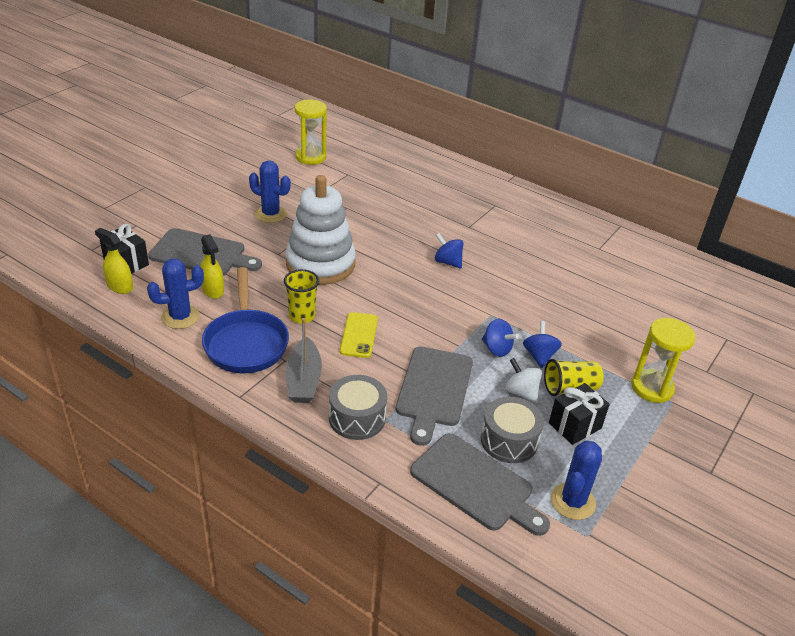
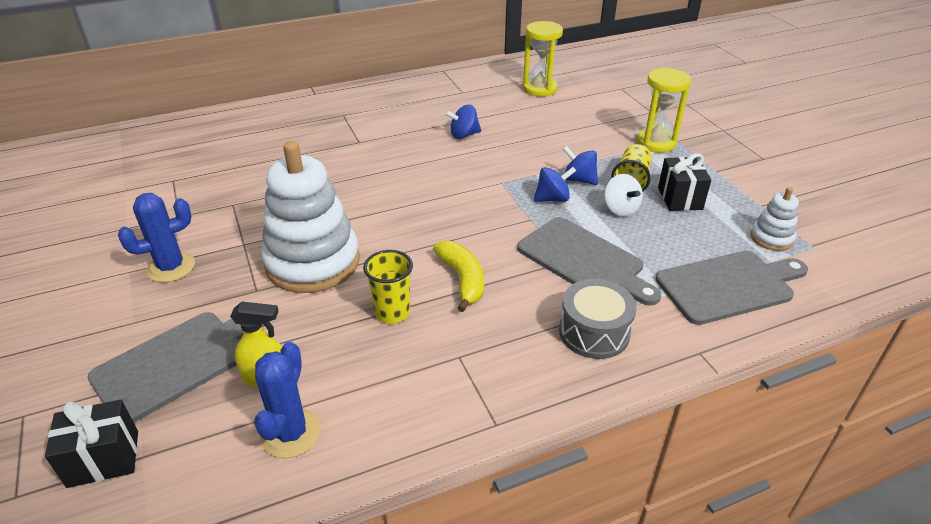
camera: 55 degrees left, 0 degrees up
yellow spray bottle [95,228,133,294] -> none
blue pan [202,267,289,373] -> none
grey boat [285,318,322,403] -> none
yellow hourglass [295,100,327,165] -> yellow hourglass moved to [523,21,563,97]
yellow phone [340,312,378,358] -> yellow banana [433,241,484,312]
blue spinning top [435,233,463,269] -> blue spinning top moved to [445,105,481,139]
grey drum [481,397,544,463] -> none
white spinning top [506,358,542,403] -> white spinning top turned 105 degrees counterclockwise [604,174,643,217]
blue cactus [551,440,602,520] -> white stacking toy [751,187,799,251]

